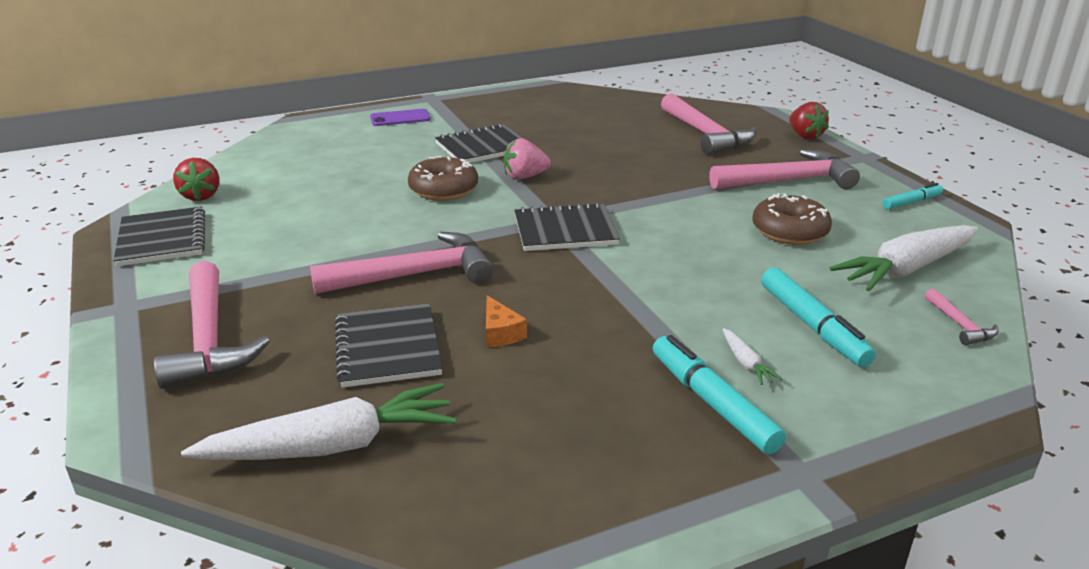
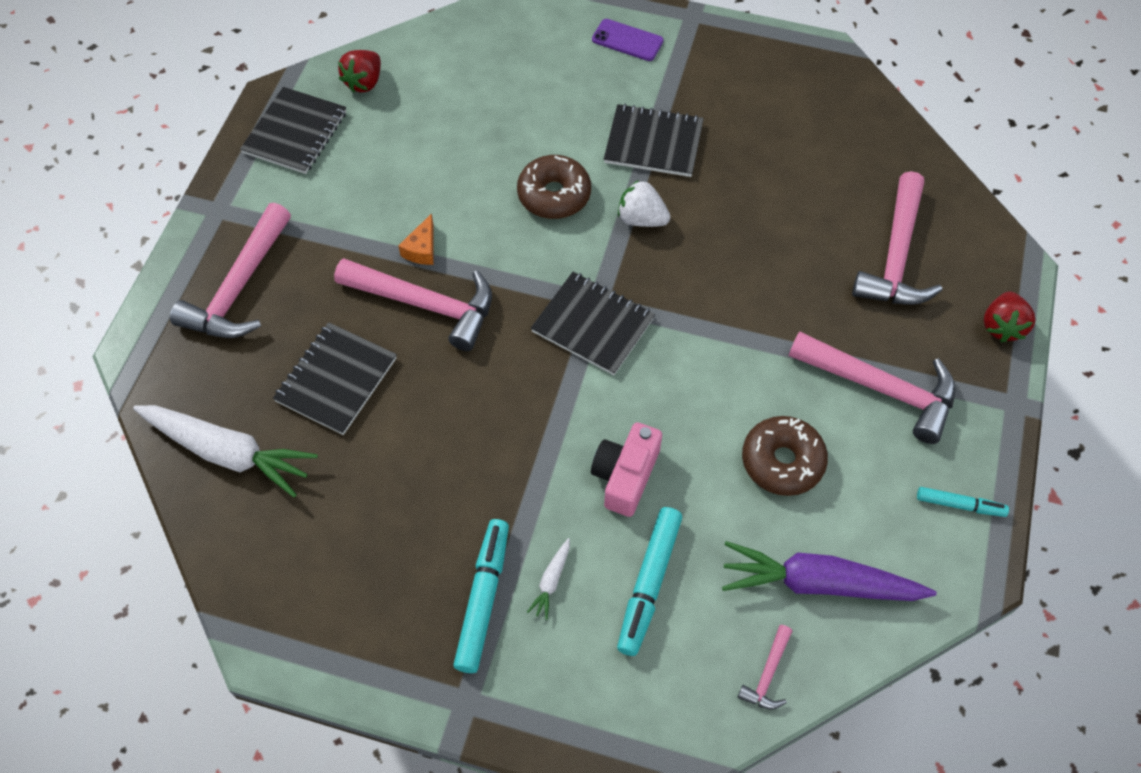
camera: 40 degrees right, 30 degrees up
orange cheese [486,295,527,347] -> orange cheese moved to [398,213,434,265]
pink strawberry [504,138,551,180] -> white strawberry [618,180,670,227]
white carrot [830,225,978,291] -> purple carrot [722,541,937,601]
none -> pink camera [591,422,662,517]

